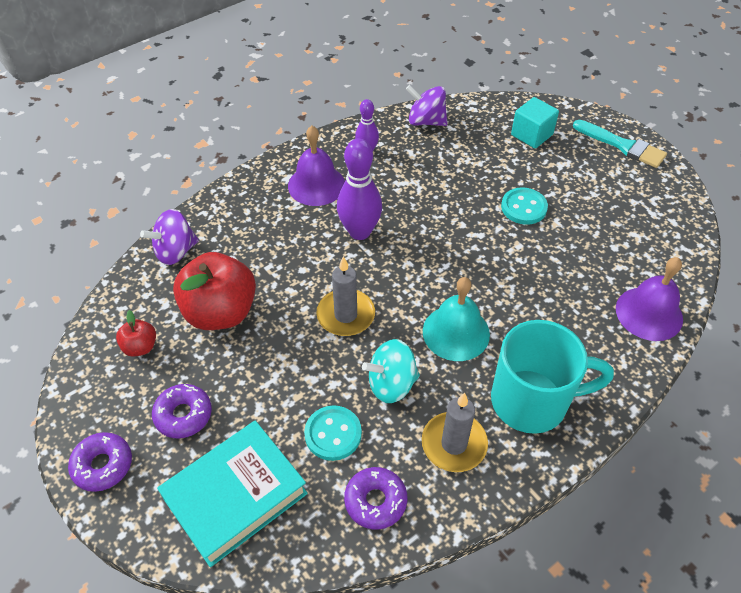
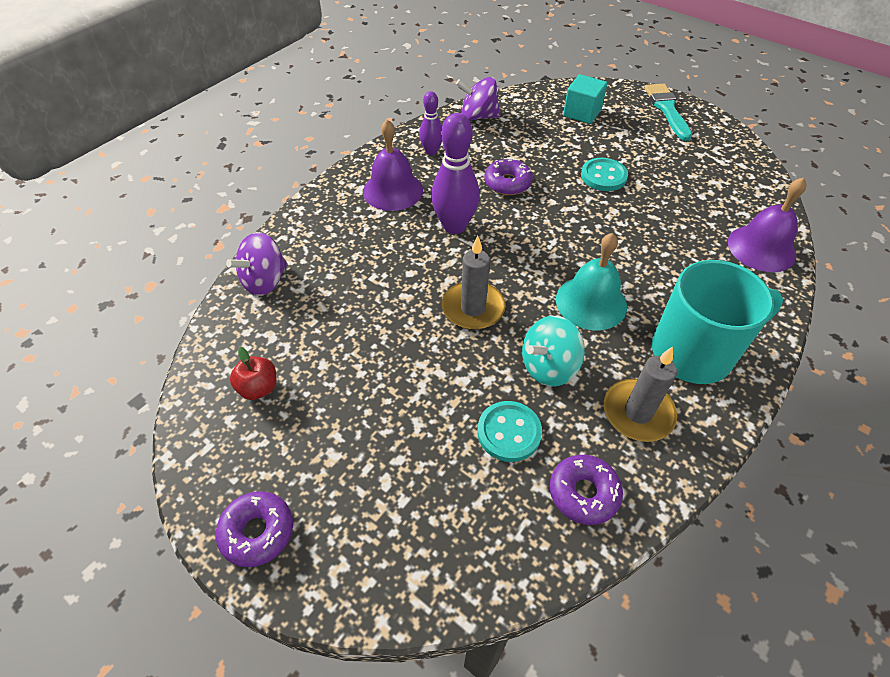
camera: 15 degrees left, 0 degrees up
purple donut [152,384,212,438] -> purple donut moved to [485,158,533,195]
turquoise book [157,421,308,567] -> none
red apple [173,252,256,330] -> none
turquoise brush [573,120,667,168] -> turquoise brush turned 120 degrees counterclockwise [644,84,692,141]

